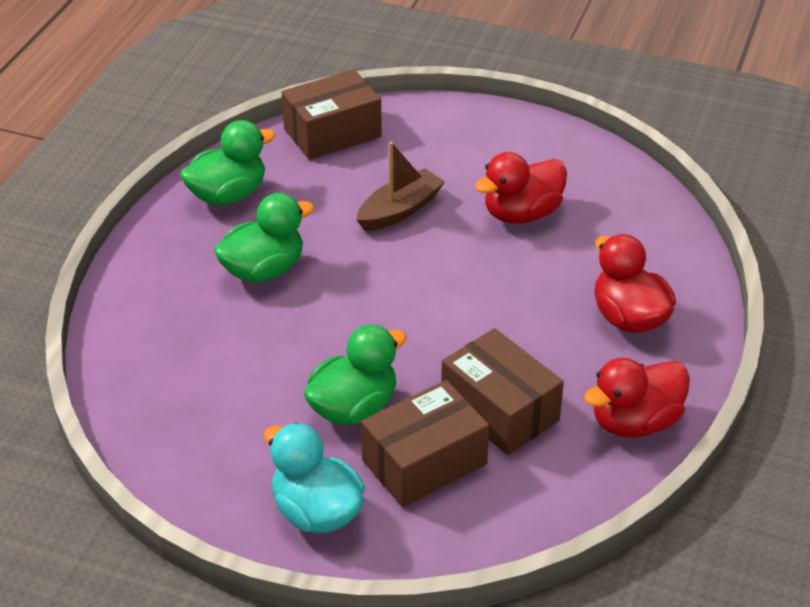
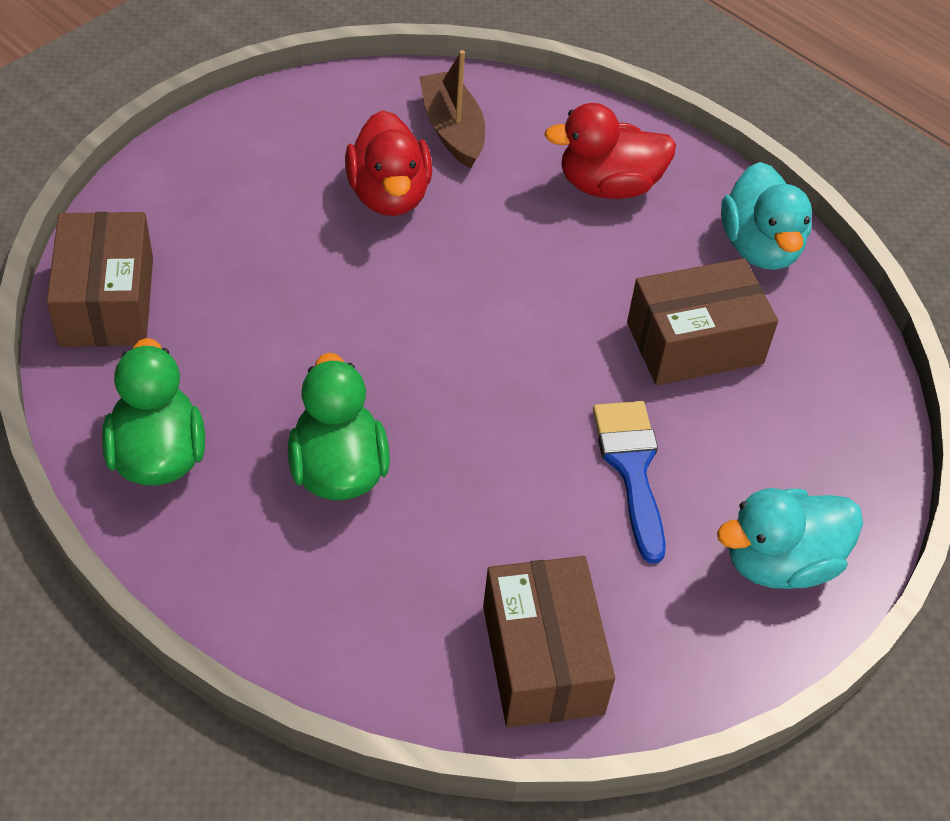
camera: 70 degrees left, 10 degrees up
green duck [304,325,407,426] -> blue brush [593,401,666,564]
brown boat [356,142,445,231] -> brown boat moved to [419,50,485,169]
brown box [361,380,489,507] -> brown box moved to [483,556,615,728]
red duck [584,358,690,438] -> turquoise duck [721,162,812,270]

